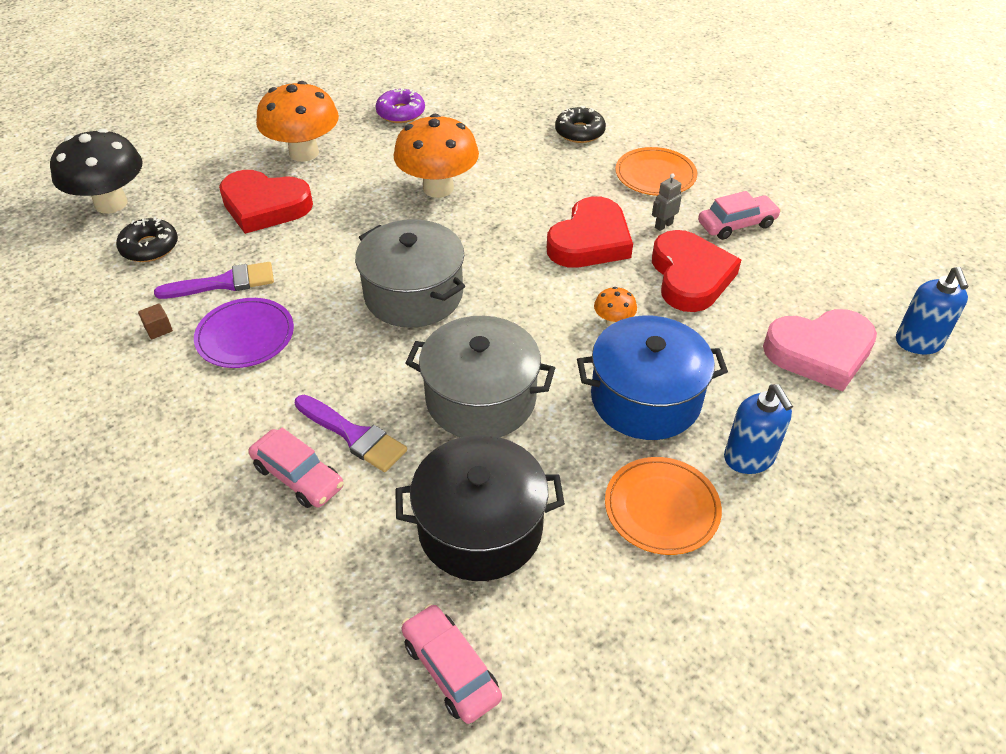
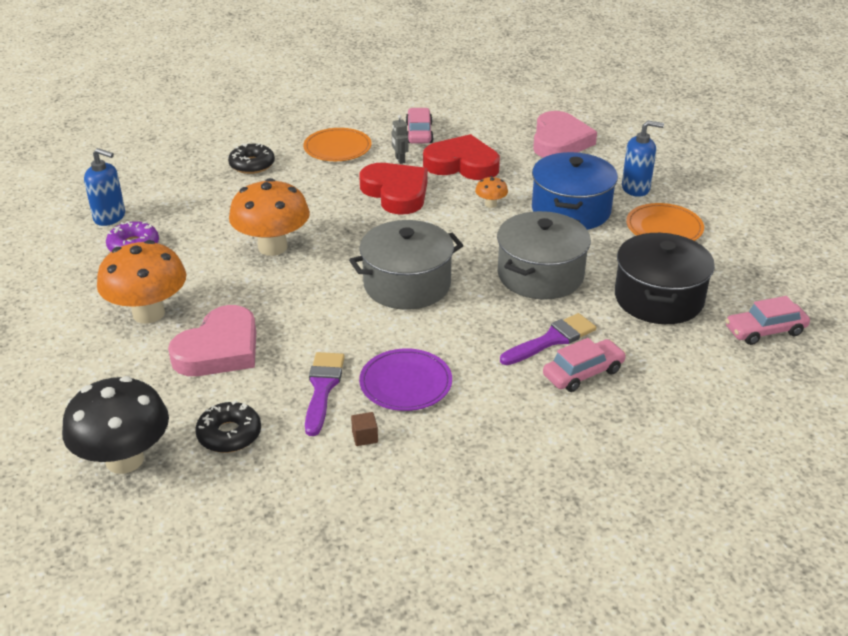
camera: 70 degrees left, 10 degrees down
red heart [219,170,313,234] -> pink heart [168,305,256,376]
blue soap dispenser [896,267,969,354] -> blue soap dispenser moved to [84,148,125,226]

